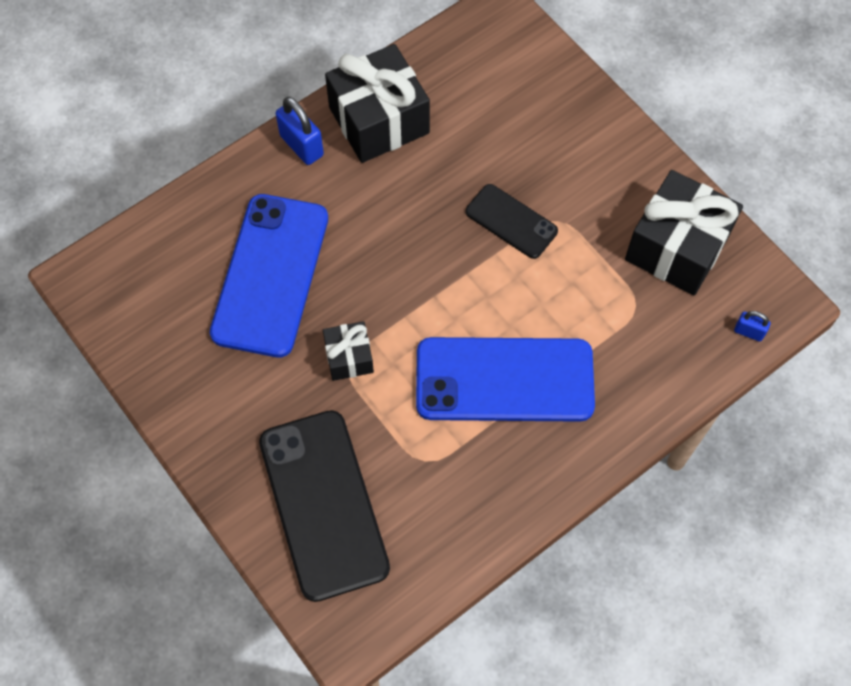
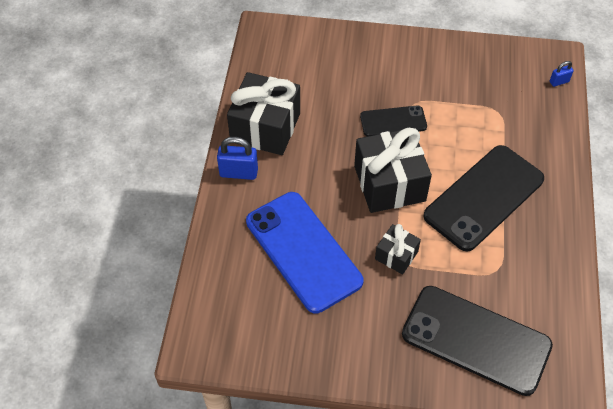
camera: 45 degrees left, 10 degrees down
blue phone [416,337,595,422] -> black phone [423,145,544,251]
black gift [625,170,743,295] -> black gift moved to [354,128,432,213]

